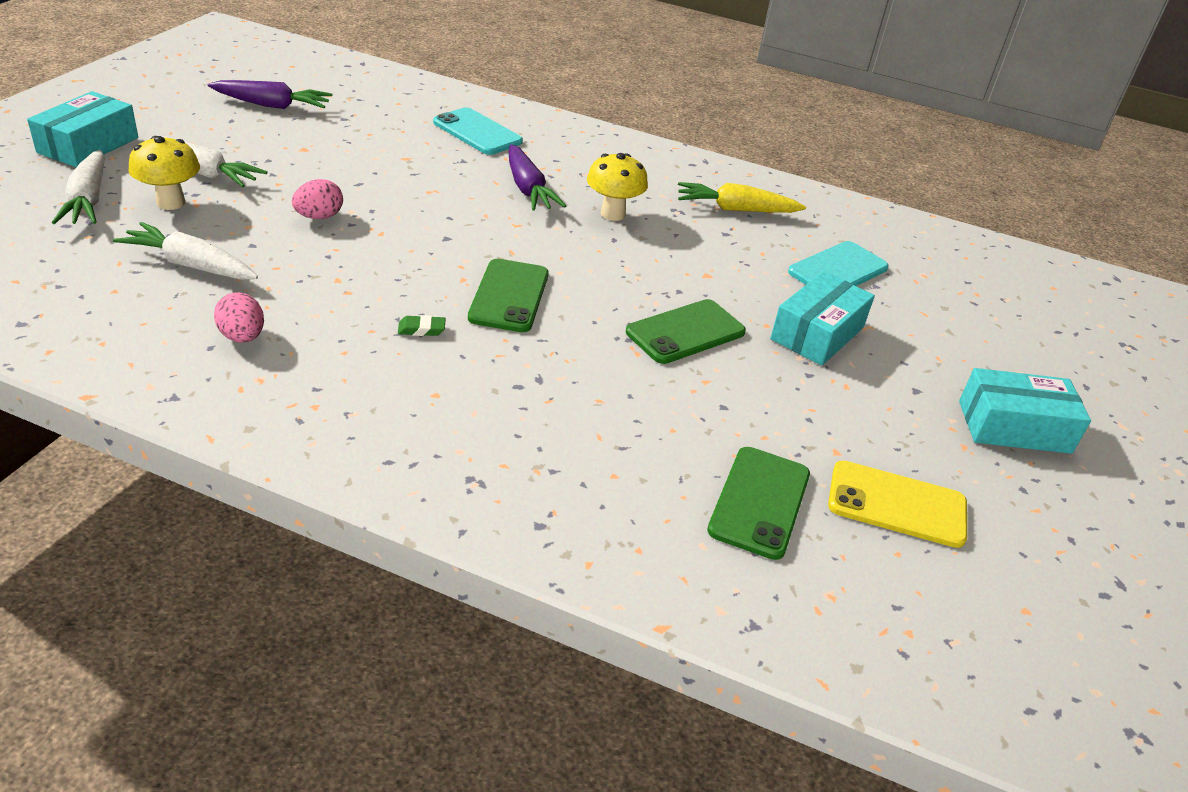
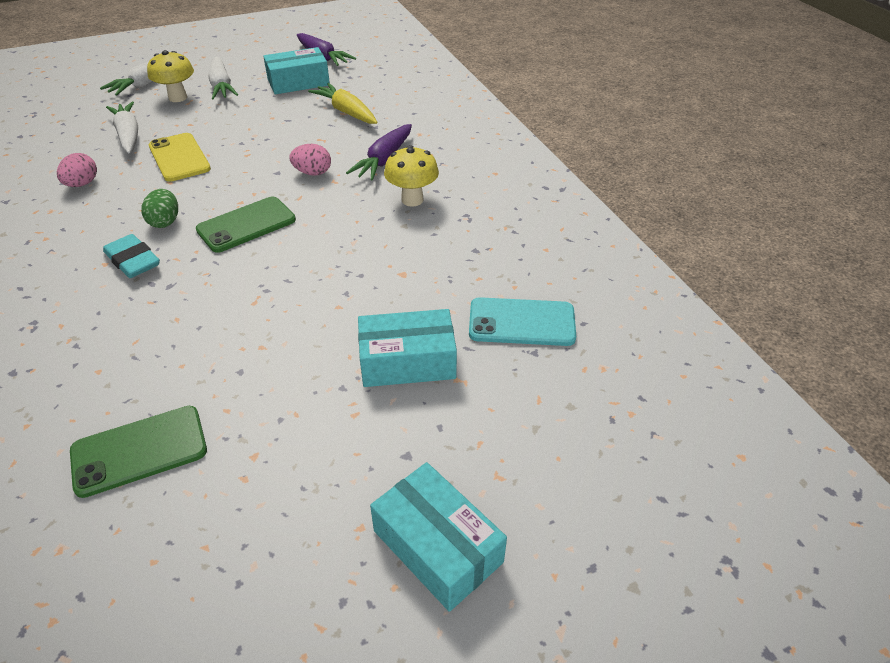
camera: 50 degrees right, 5 degrees up
turquoise box [27,91,138,167] -> turquoise box moved to [263,47,330,94]
pink egg [292,179,343,219] -> pink egg moved to [289,144,331,176]
green eraser [398,315,446,336] -> green egg [141,189,178,228]
turquoise phone [433,107,523,155] -> none
green phone [626,299,746,364] -> none
yellow carrot [678,182,806,213] -> yellow carrot moved to [308,83,377,124]
yellow phone [828,461,967,548] -> yellow phone moved to [149,133,211,182]
none -> turquoise eraser [103,234,160,278]

